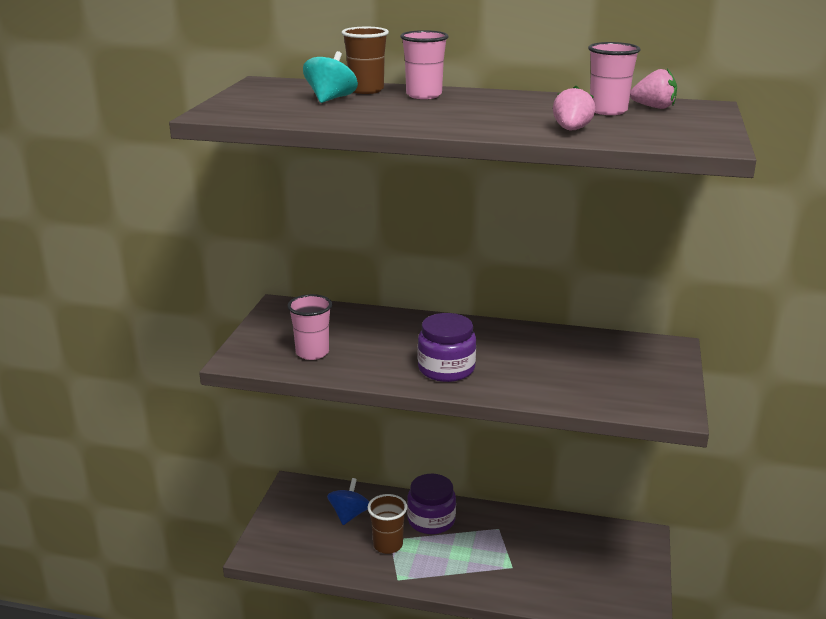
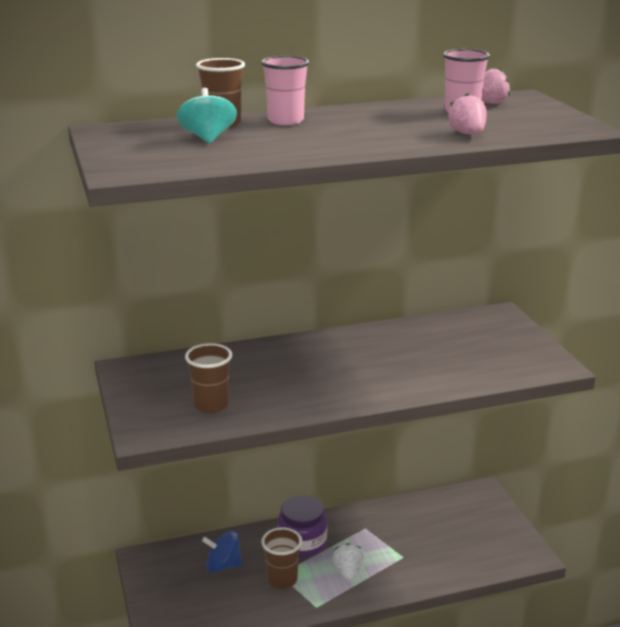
camera: 30 degrees left, 0 degrees up
pink cup [287,294,332,360] -> brown cup [185,343,232,413]
blue spinning top [327,478,369,525] -> blue spinning top turned 75 degrees counterclockwise [202,531,243,573]
purple jar [418,313,476,382] -> none
none -> white strawberry [333,543,364,581]

